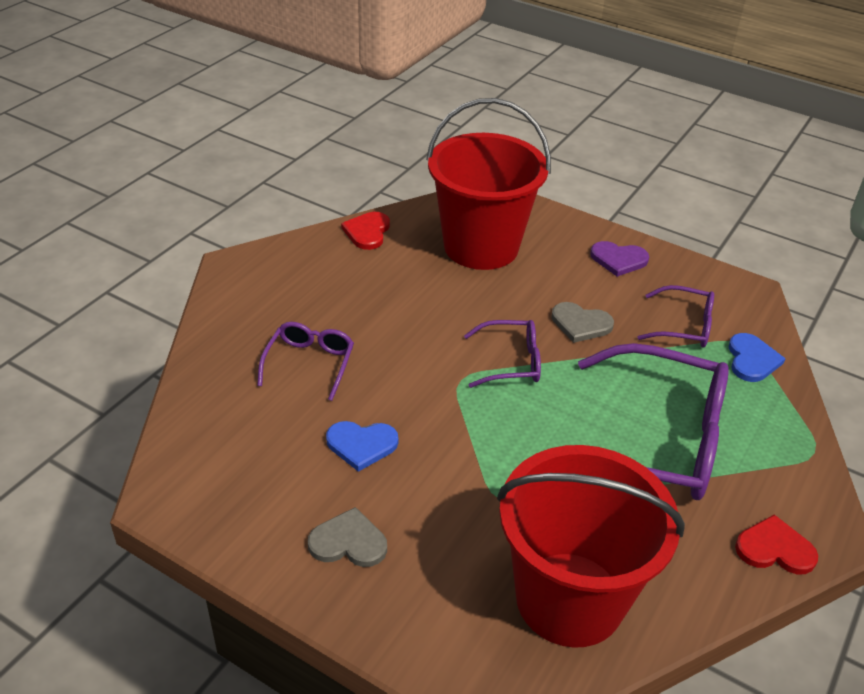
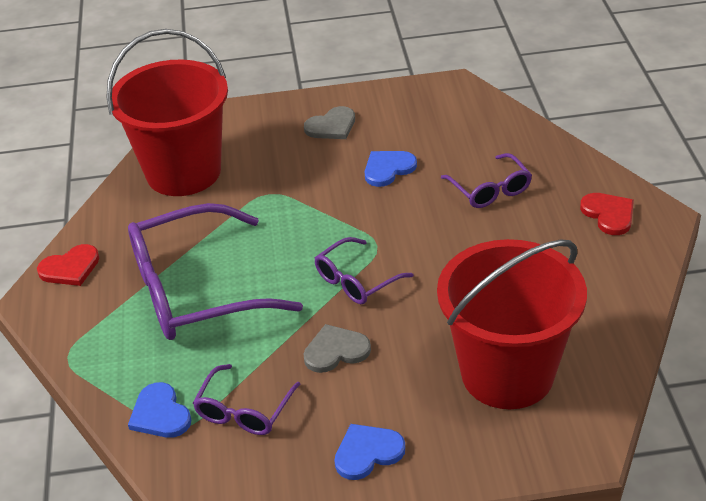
camera: 145 degrees right, 0 degrees up
red heart [341,212,390,250] -> red heart moved to [580,193,634,235]
purple heart [590,241,649,277] -> blue heart [334,424,405,480]
purple glasses [637,285,714,348] -> purple glasses turned 45 degrees counterclockwise [193,364,300,435]

